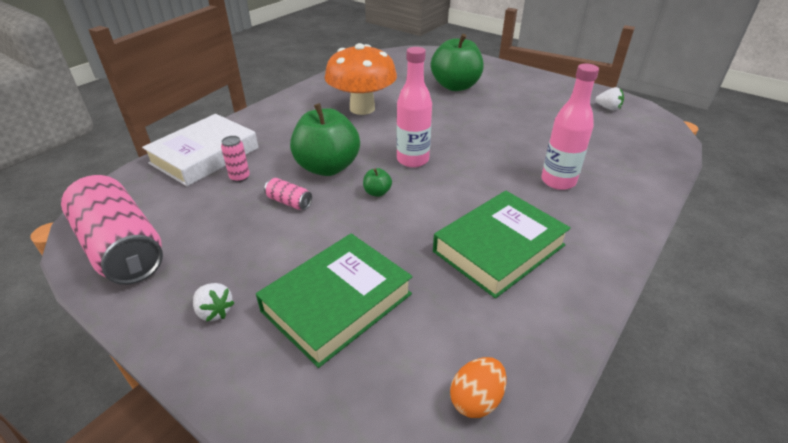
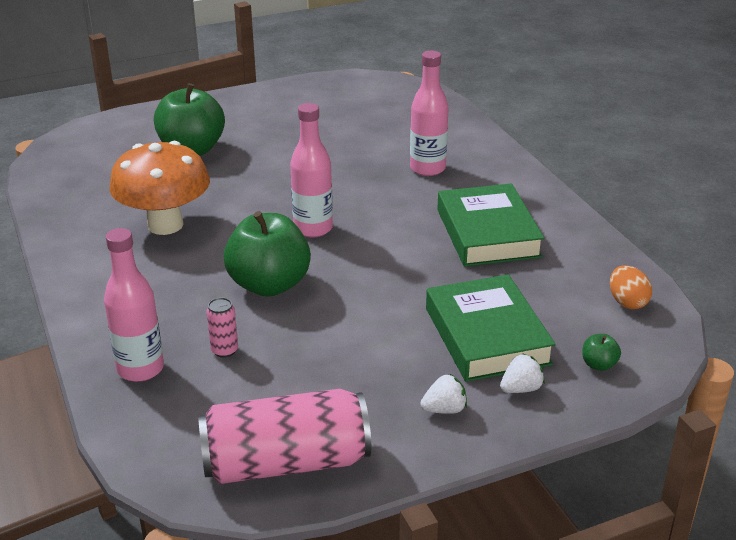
camera: 60 degrees left, 5 degrees down
white book [142,114,259,186] -> pink bottle [104,228,164,382]
pink can [264,178,312,210] -> none
green apple [363,168,392,197] -> green apple moved to [582,334,621,371]
white strawberry [595,87,624,110] -> white strawberry moved to [500,353,545,393]

